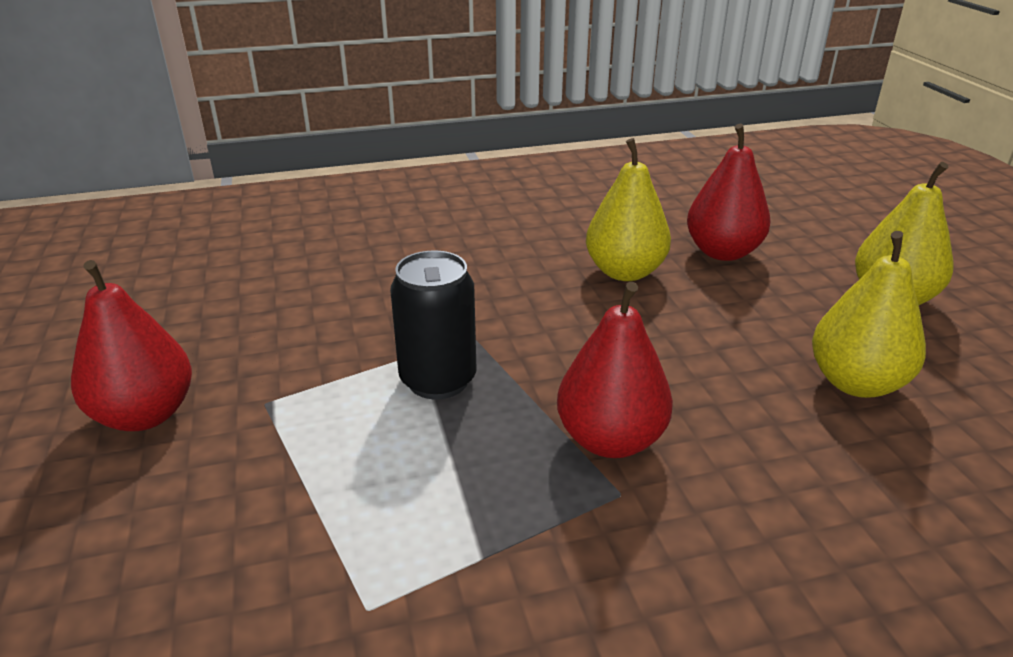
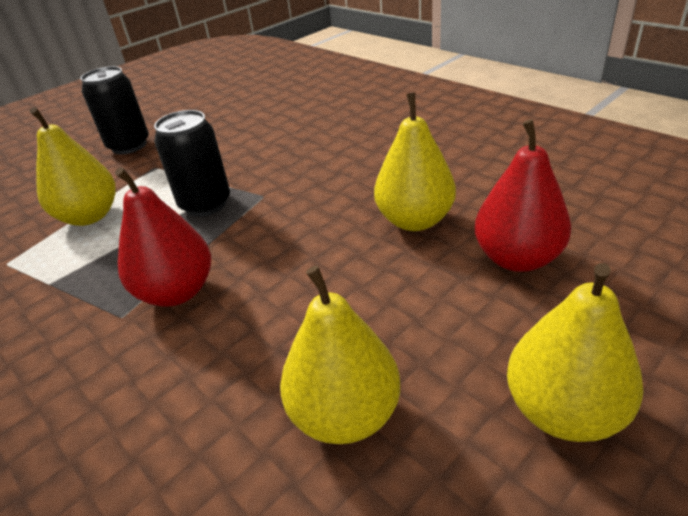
camera: 65 degrees right, 5 degrees up
red pear [71,260,192,431] -> black can [80,66,149,154]
none -> yellow pear [29,107,116,226]

